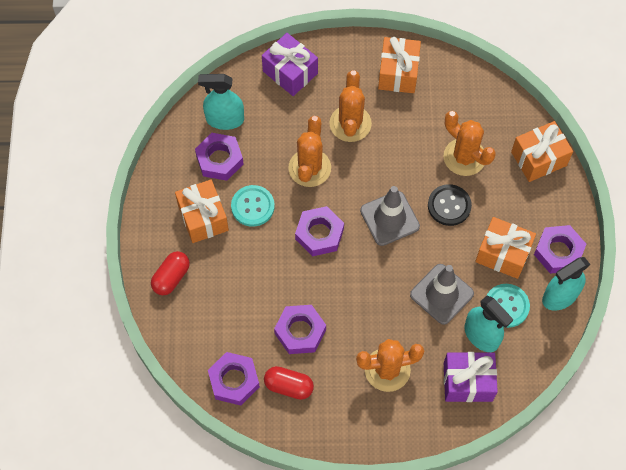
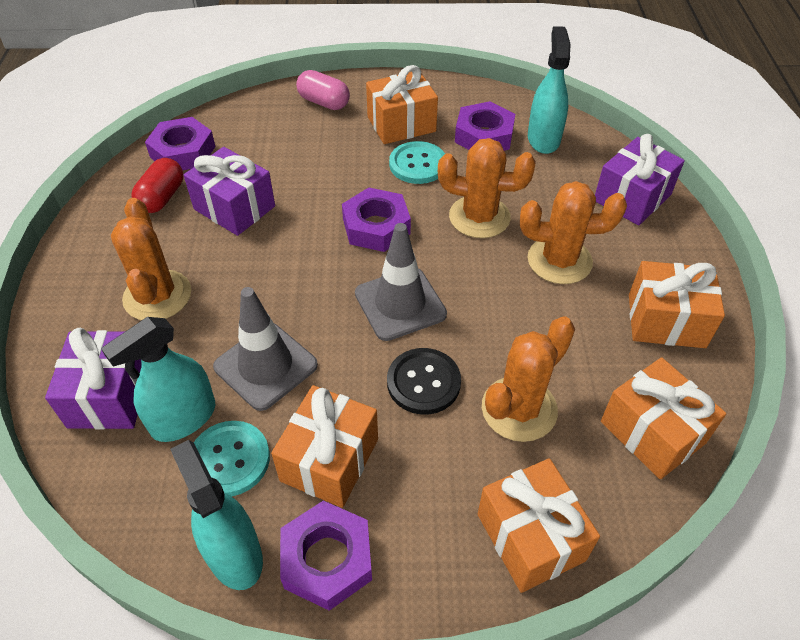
camera: 90 degrees right, 15 degrees down
red capsule [151,251,190,295] -> pink capsule [296,70,350,110]
purple nut [274,305,326,354] -> purple gift [184,147,275,236]
none -> orange gift [601,357,726,479]

